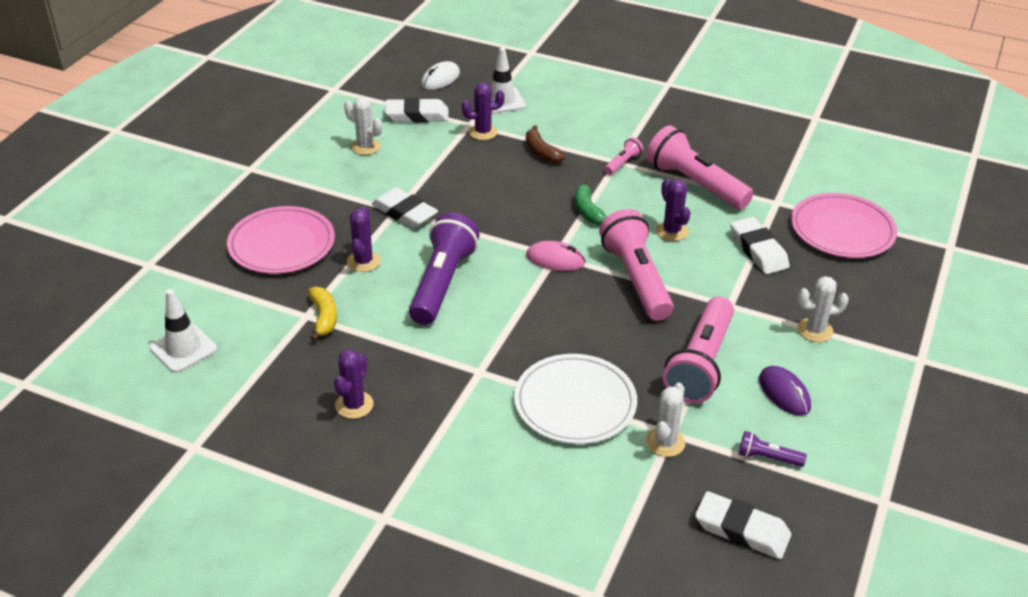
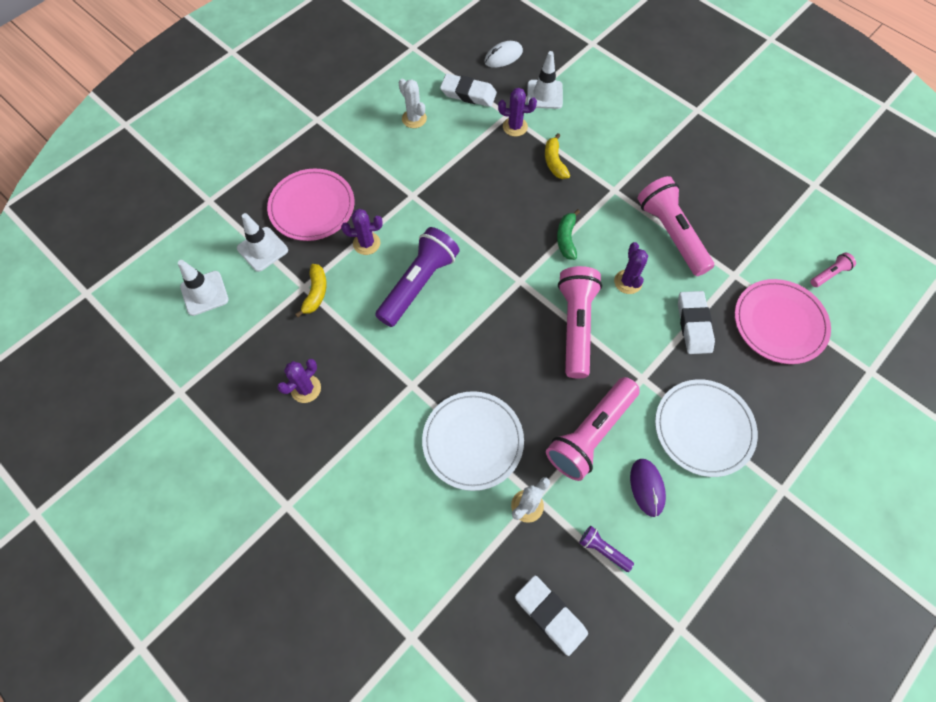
camera: 20 degrees right, 25 degrees up
purple cactus [347,207,380,272] -> purple cactus turned 60 degrees clockwise [341,209,383,255]
white eraser [372,187,438,228] -> none
brown banana [526,125,565,163] -> yellow banana [545,133,570,179]
pink mouse [526,241,586,271] -> none
pink flashlight [605,137,643,175] -> pink flashlight moved to [810,253,856,287]
white cactus [797,276,849,342] -> white plate [655,379,758,477]
none -> white traffic cone [237,213,288,272]

